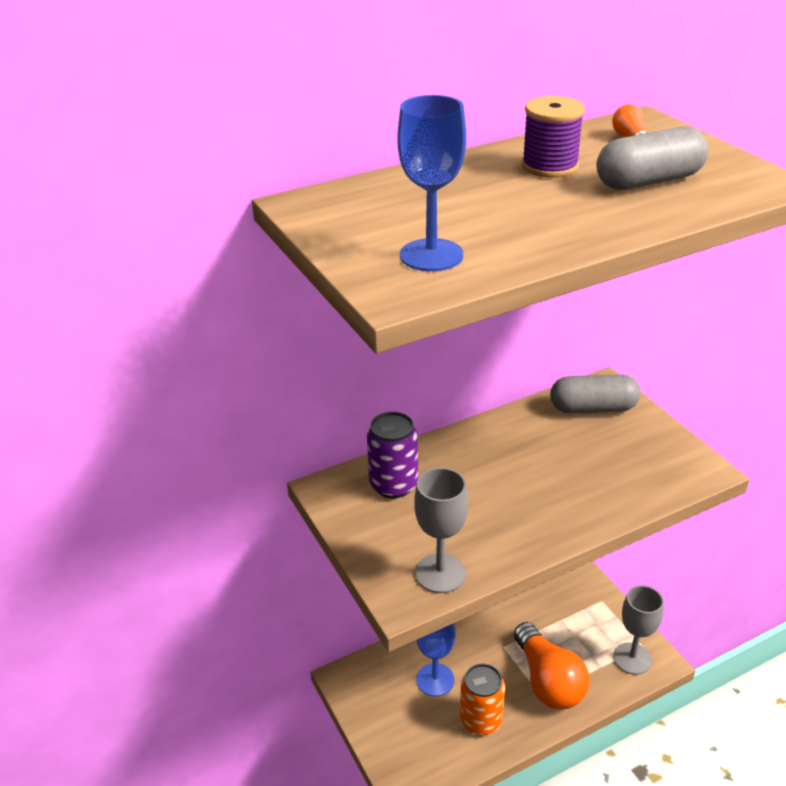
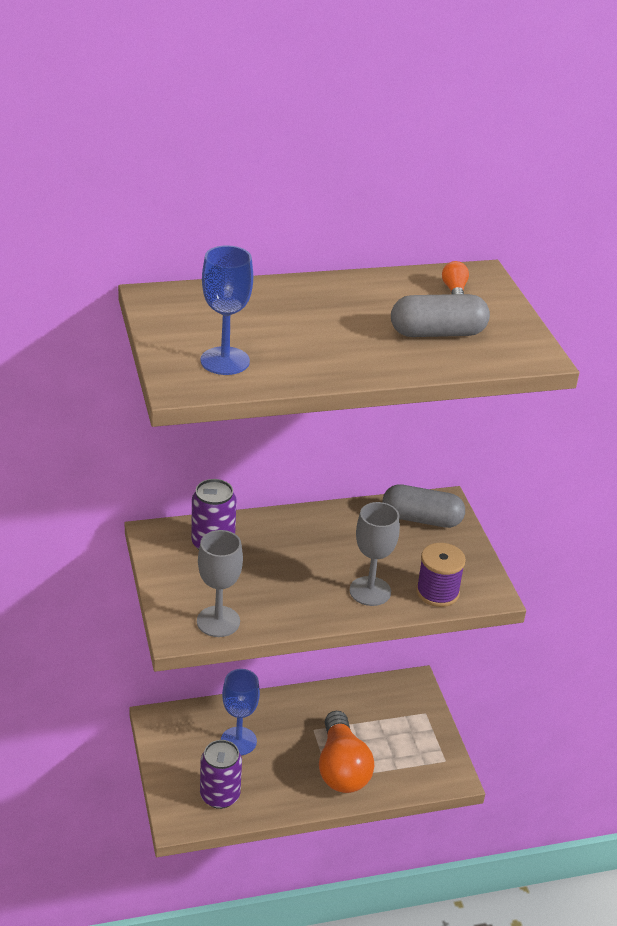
camera: 10 degrees right, 0 degrees up
orange can [460,664,505,735] -> none
purple spool [522,96,585,178] -> purple spool moved to [416,543,466,607]
grey goblet [613,585,664,675] -> grey goblet moved to [349,502,400,606]
none -> purple can [200,740,242,809]

